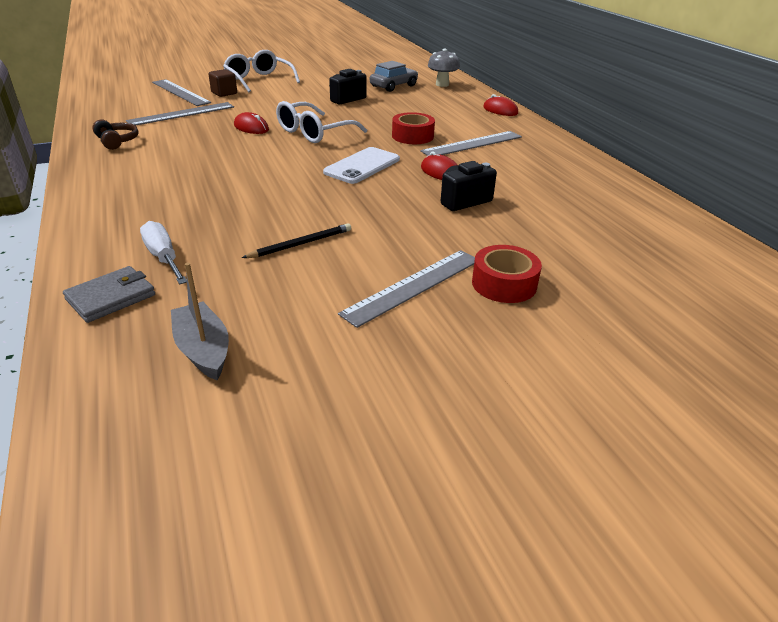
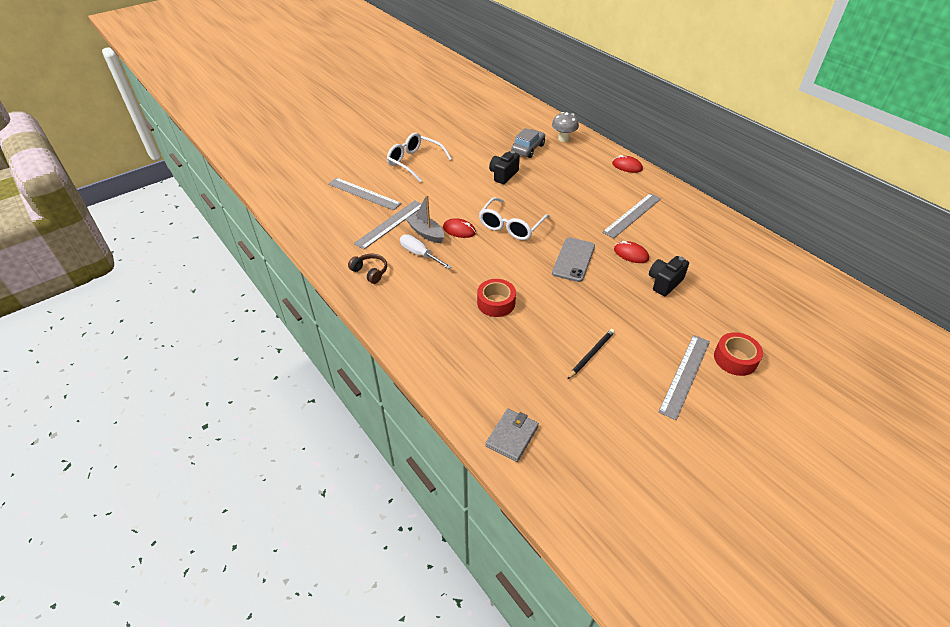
camera: 15 degrees left, 10 degrees up
white screwdriver [140,221,187,284] -> white screwdriver moved to [400,234,451,269]
grey boat [171,263,229,380] -> grey boat moved to [405,195,444,243]
brown cube [208,69,237,97] -> none
white phone [323,147,400,184] -> grey phone [552,237,595,282]
red tape [392,112,435,144] -> red tape moved to [477,279,516,317]

